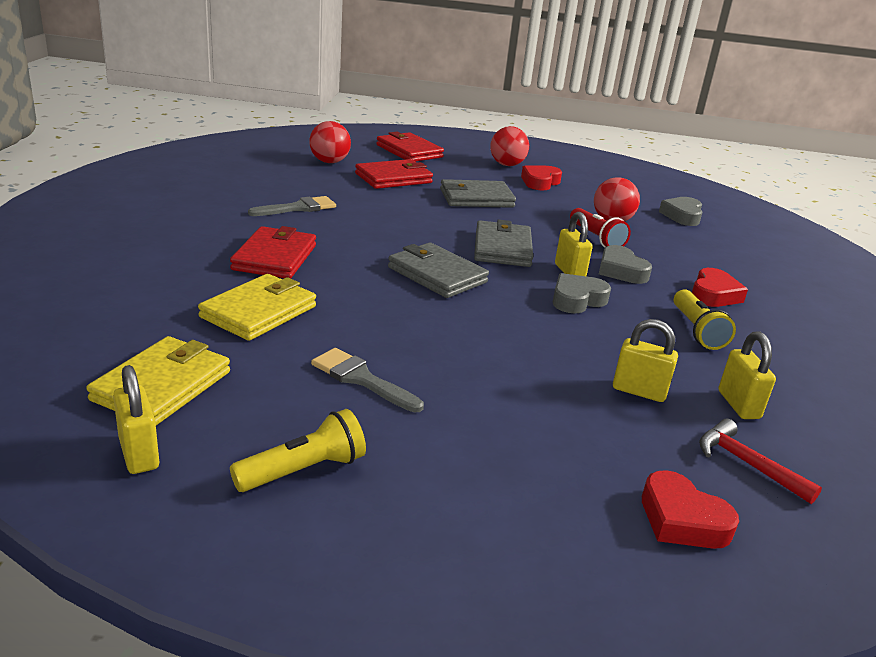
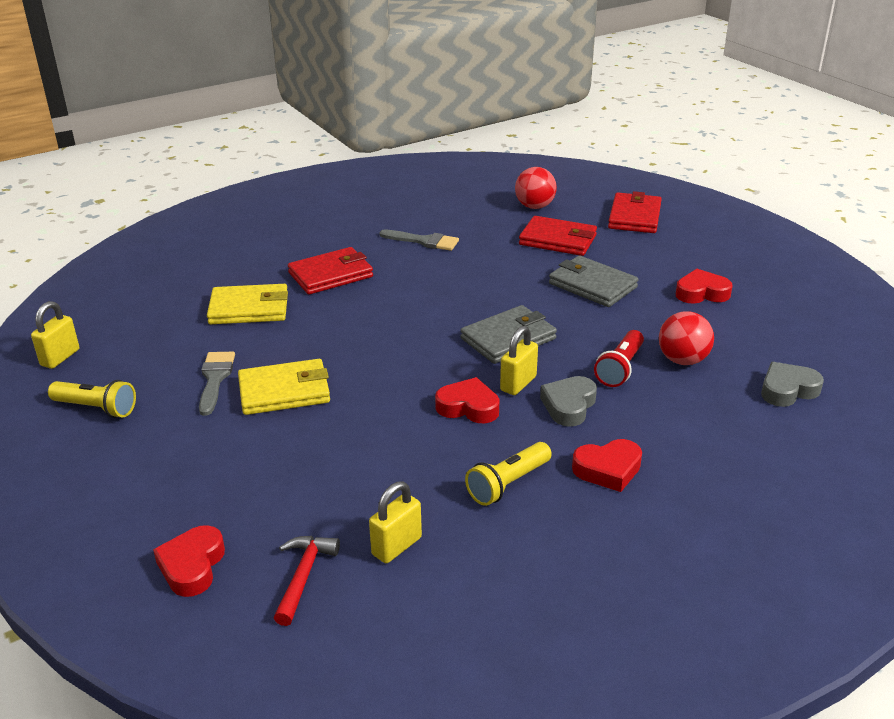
camera: 55 degrees right, 5 degrees up
yellow wallet [86,336,230,425] -> yellow wallet moved to [238,359,330,415]
grey wallet [388,243,489,298] -> none
red ball [490,126,529,166] -> none
grey heart [553,273,611,313] -> red heart [435,377,500,423]
yellow padlock [613,319,678,402] -> none

